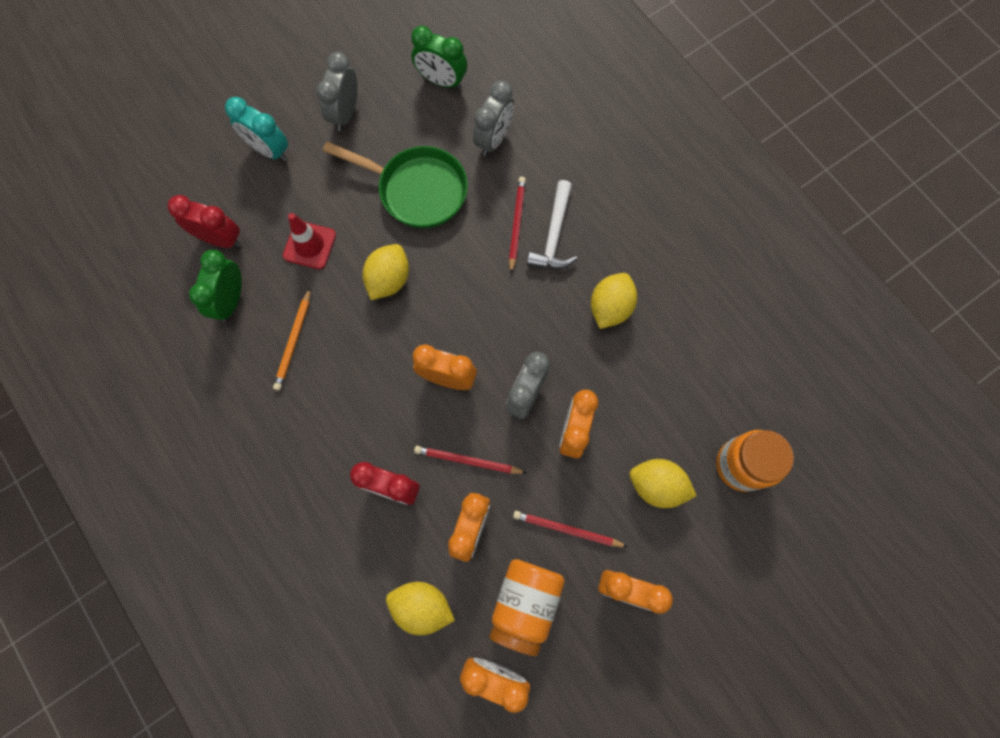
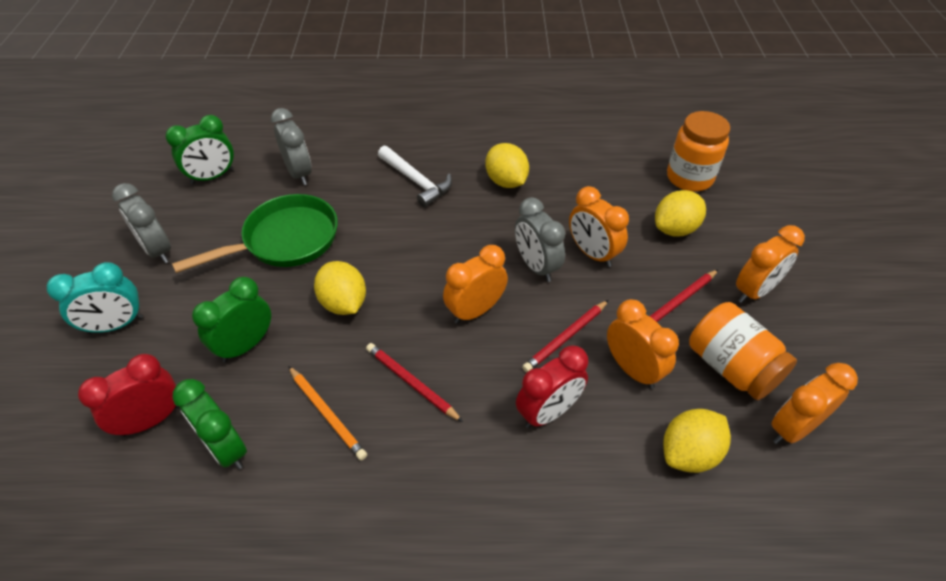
camera: 55 degrees left, 25 degrees down
red traffic cone [283,213,336,269] -> green clock [192,277,271,362]
red pencil [509,177,526,273] -> red pencil moved to [366,343,463,422]

